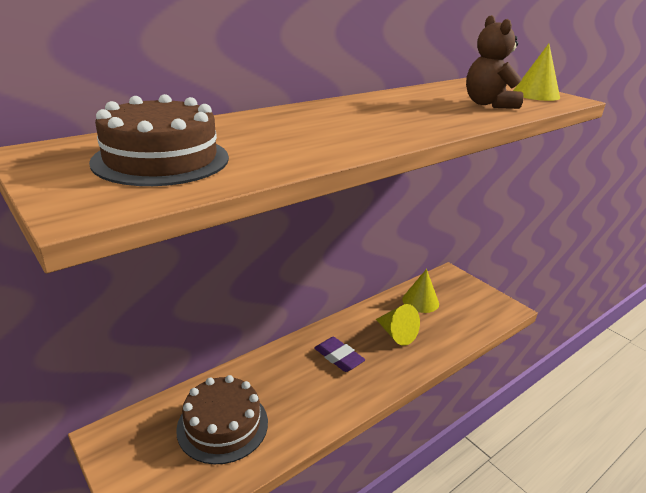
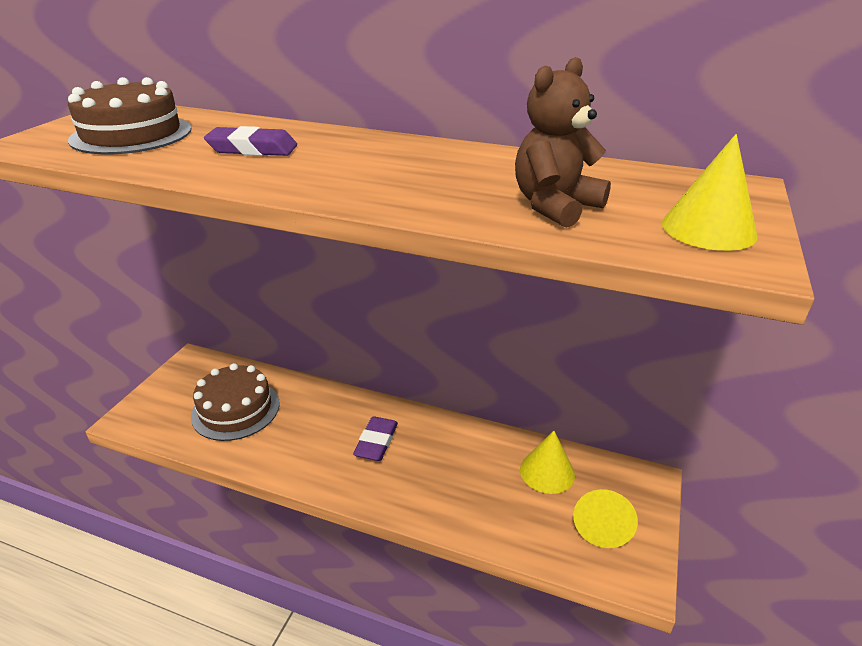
camera: 60 degrees right, 5 degrees up
yellow cone [376,304,420,346] -> yellow cone moved to [573,489,638,548]
none -> purple eraser [204,126,297,156]

